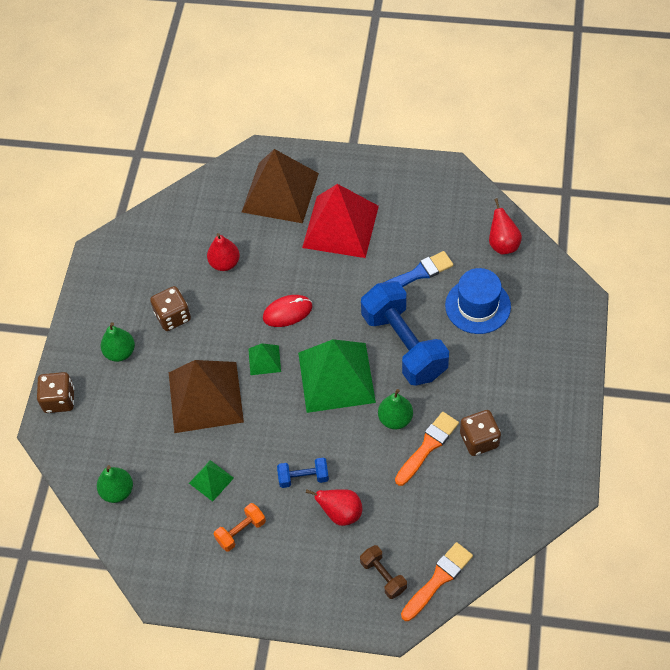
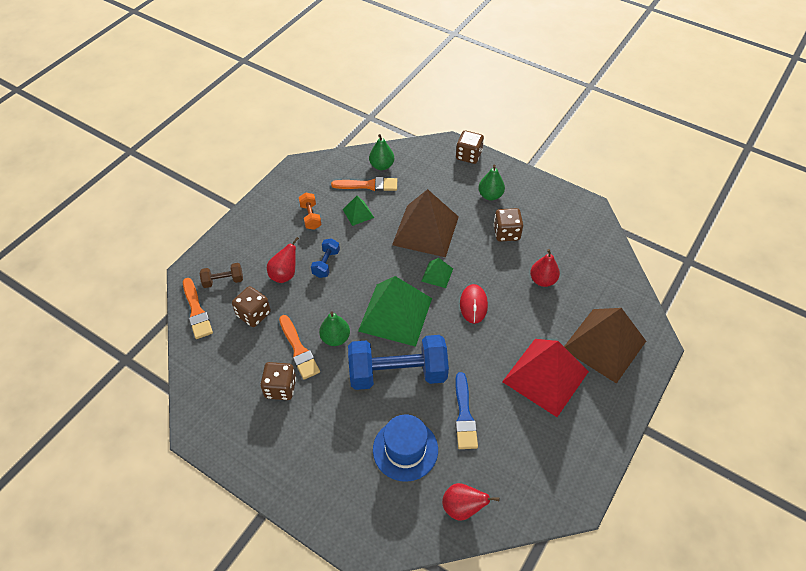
camera: 110 degrees right, 5 degrees down
none -> brown dice [232,286,271,327]
none -> orange brush [331,177,397,191]

